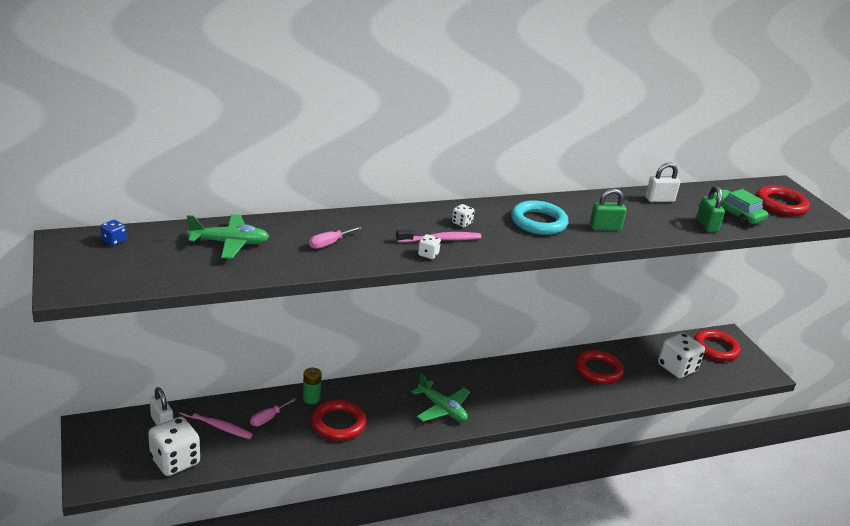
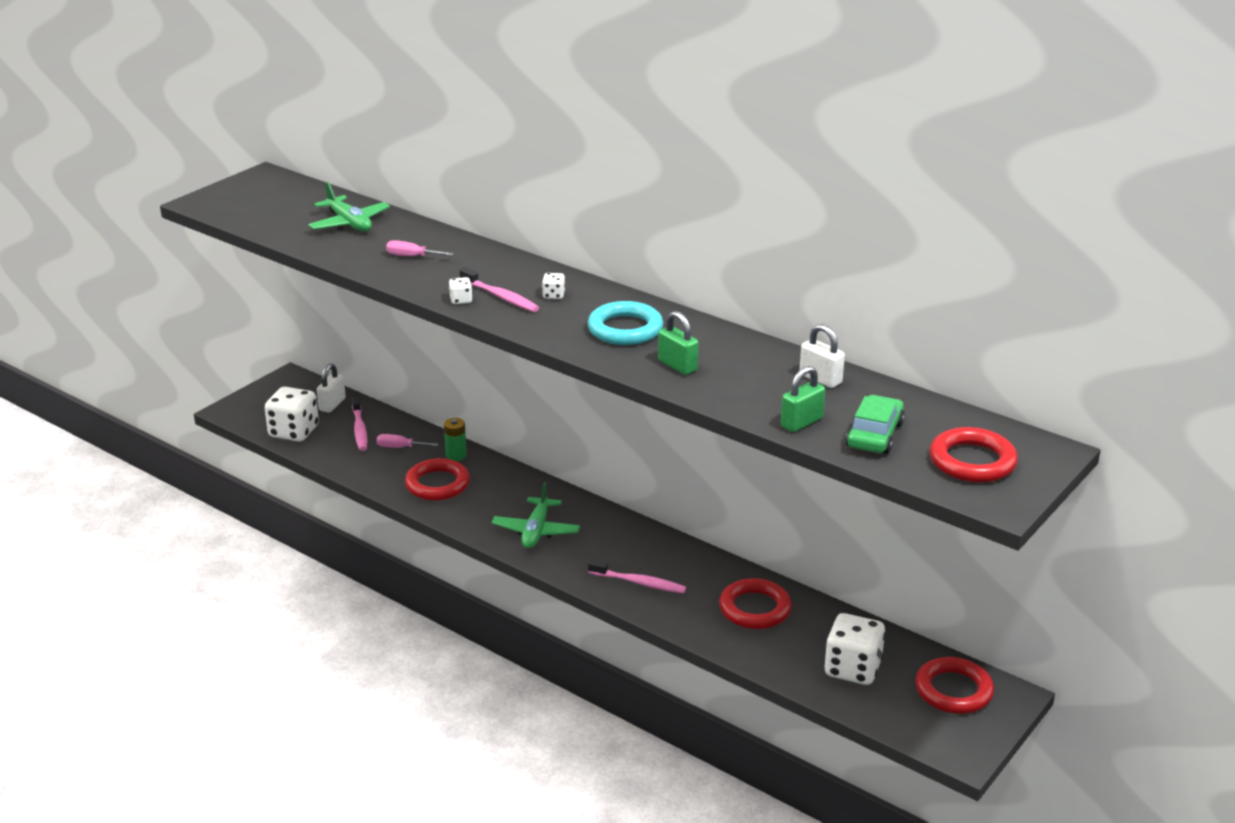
camera: 60 degrees right, 0 degrees up
blue dice [100,220,127,246] -> none
none -> pink toothbrush [588,559,686,593]

